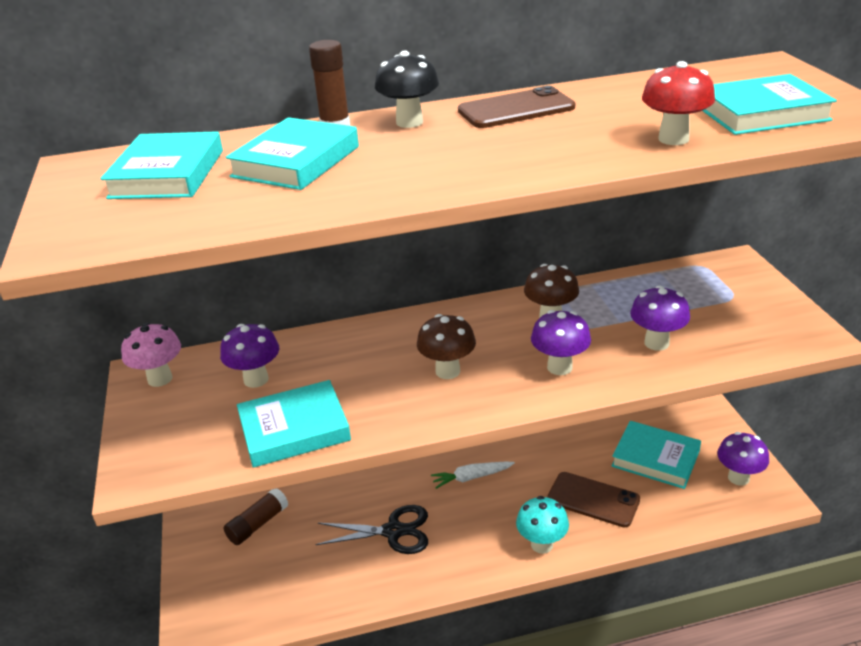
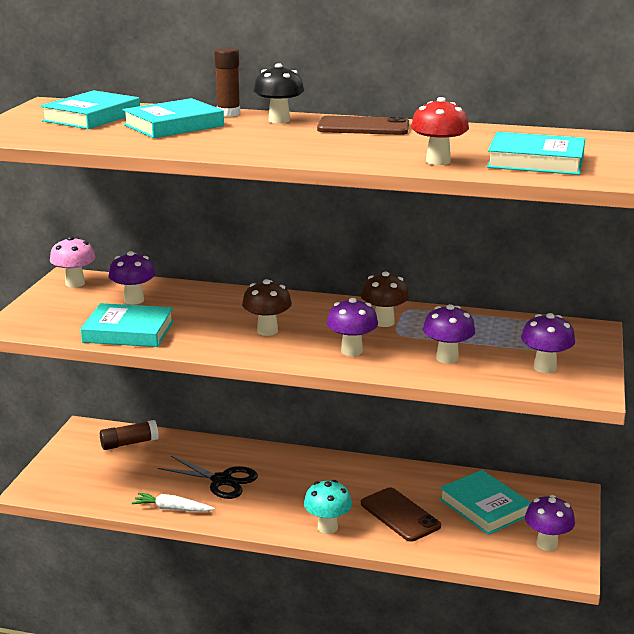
camera: 25 degrees right, 10 degrees down
white carrot [431,462,515,489] -> white carrot moved to [132,493,215,512]
none -> purple mushroom [521,313,575,373]

